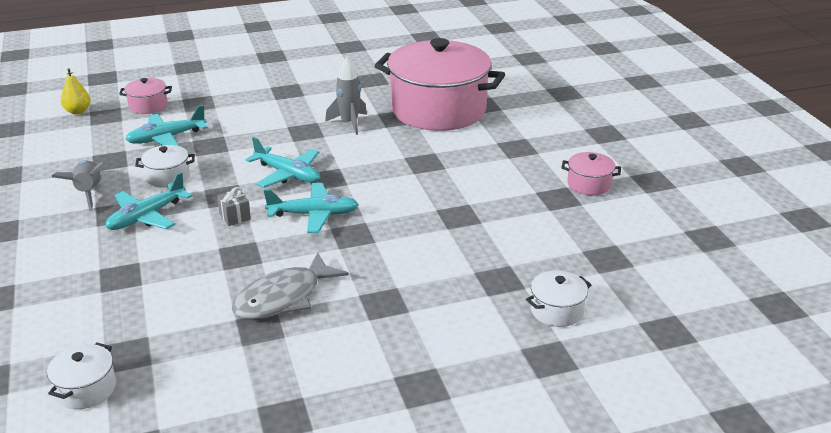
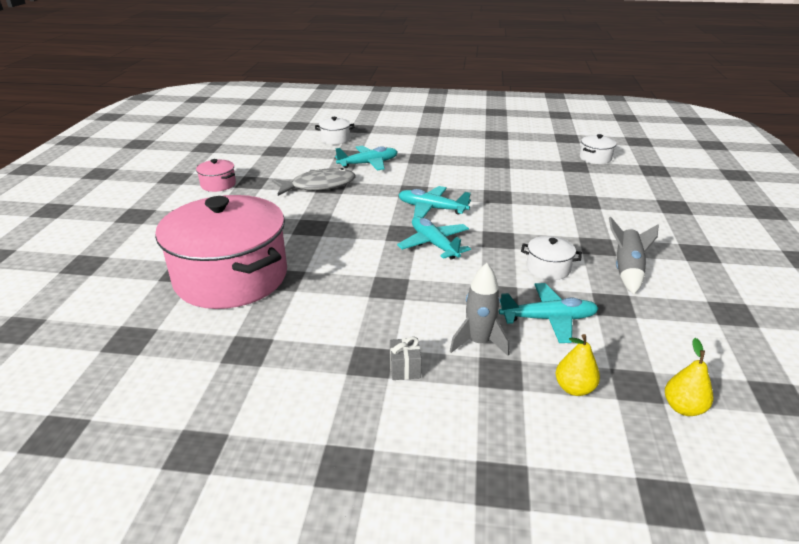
camera: 155 degrees left, 0 degrees up
turquoise plane [105,172,192,230] -> turquoise plane moved to [335,146,398,171]
pink pot [119,78,172,114] -> yellow pear [556,334,600,396]
grey gift [217,187,251,226] -> grey gift moved to [390,336,422,380]
grey fish [232,252,349,320] -> grey fish moved to [272,168,356,196]
grey rocket [325,57,367,135] -> grey rocket moved to [450,263,509,356]

